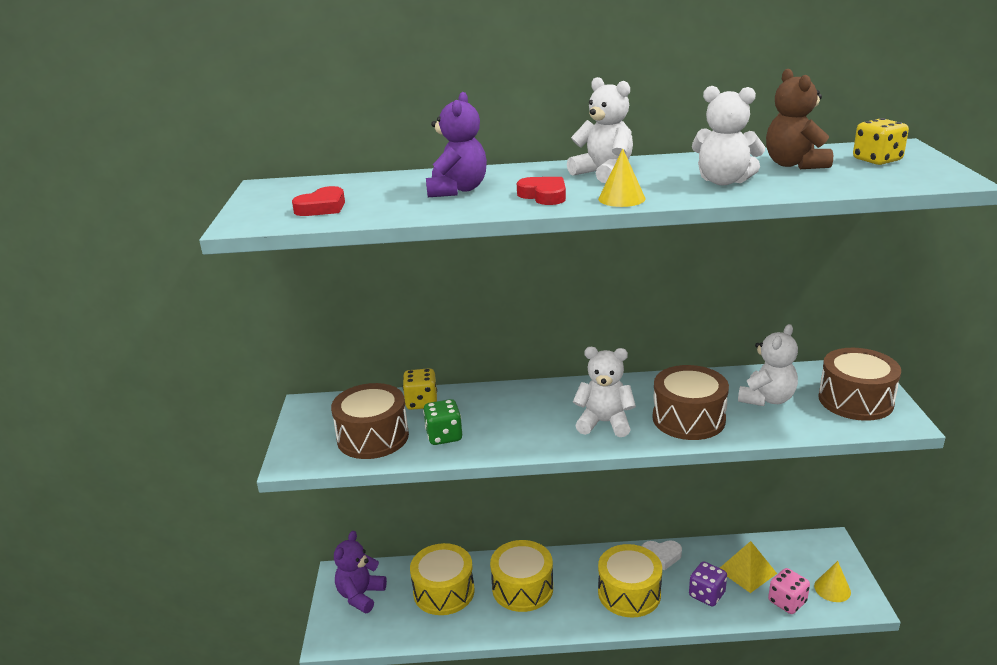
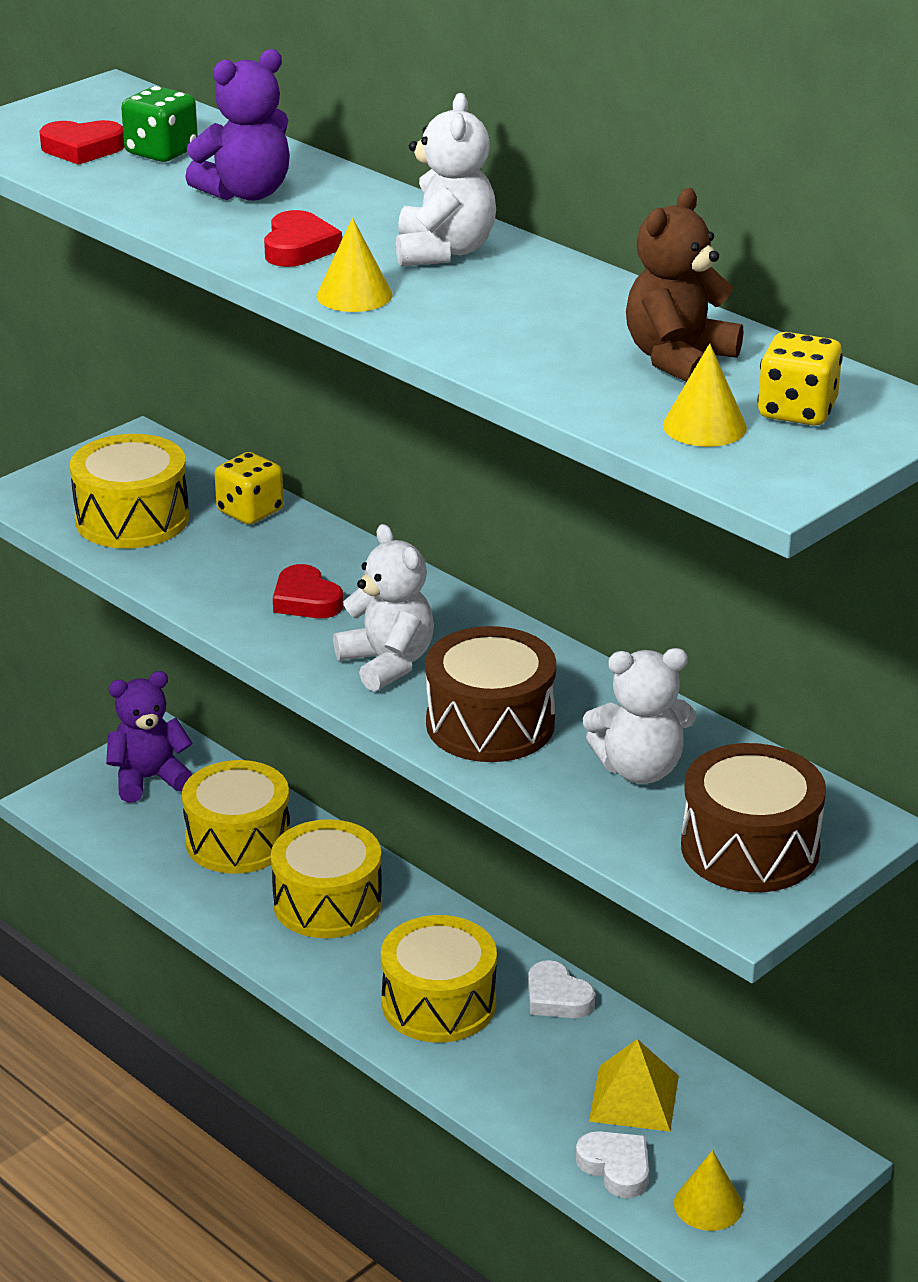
camera: 45 degrees right, 5 degrees up
brown drum [331,383,409,459] -> yellow drum [70,434,189,549]
green dice [423,399,462,445] -> green dice moved to [121,86,198,162]
purple dice [689,562,727,606] -> none
white teddy bear [692,86,765,185] -> none
pink dice [768,568,810,614] -> white heart [576,1131,649,1198]
none -> red heart [273,564,343,618]
none -> yellow cone [663,344,747,447]

